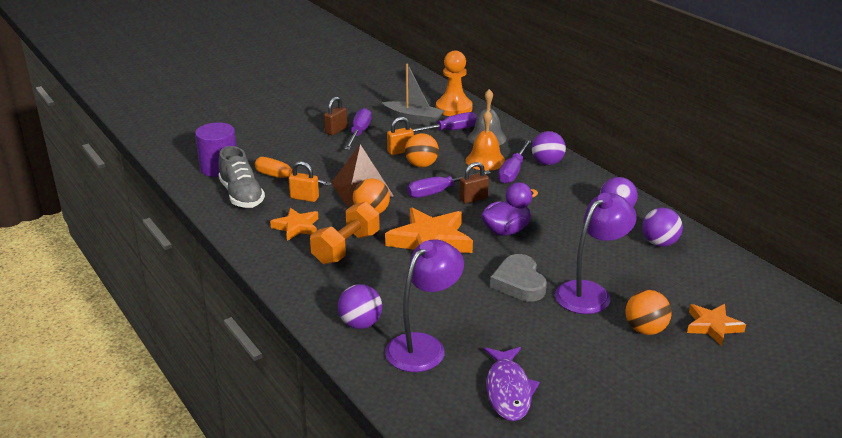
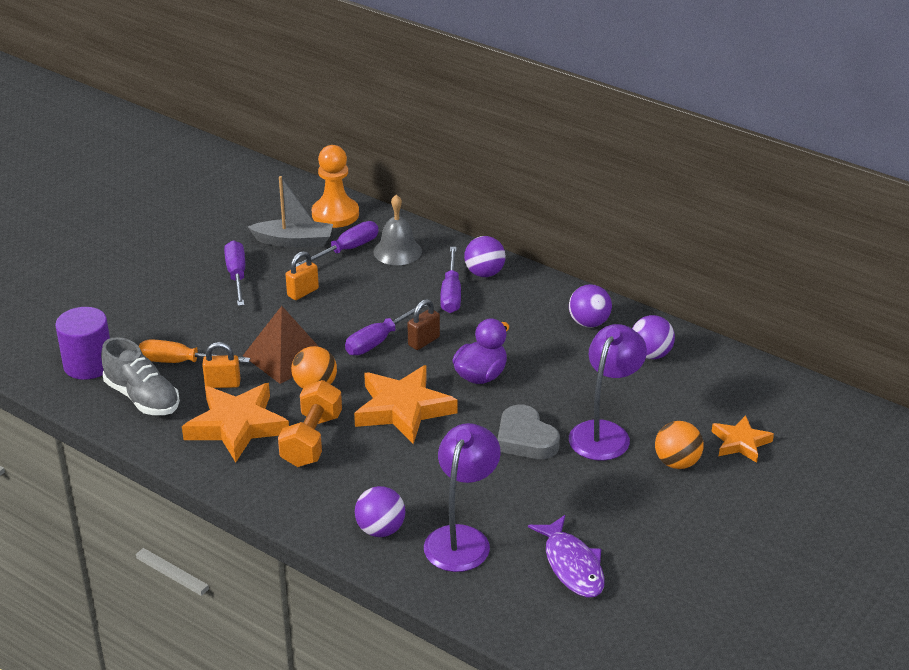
camera: 20 degrees left, 5 degrees up
orange star [270,208,318,241] -> orange star [182,383,289,462], size x1.73
brown padlock [324,96,347,135] -> none
orange ball [405,133,439,167] -> none
orange bell [465,110,506,171] -> none

